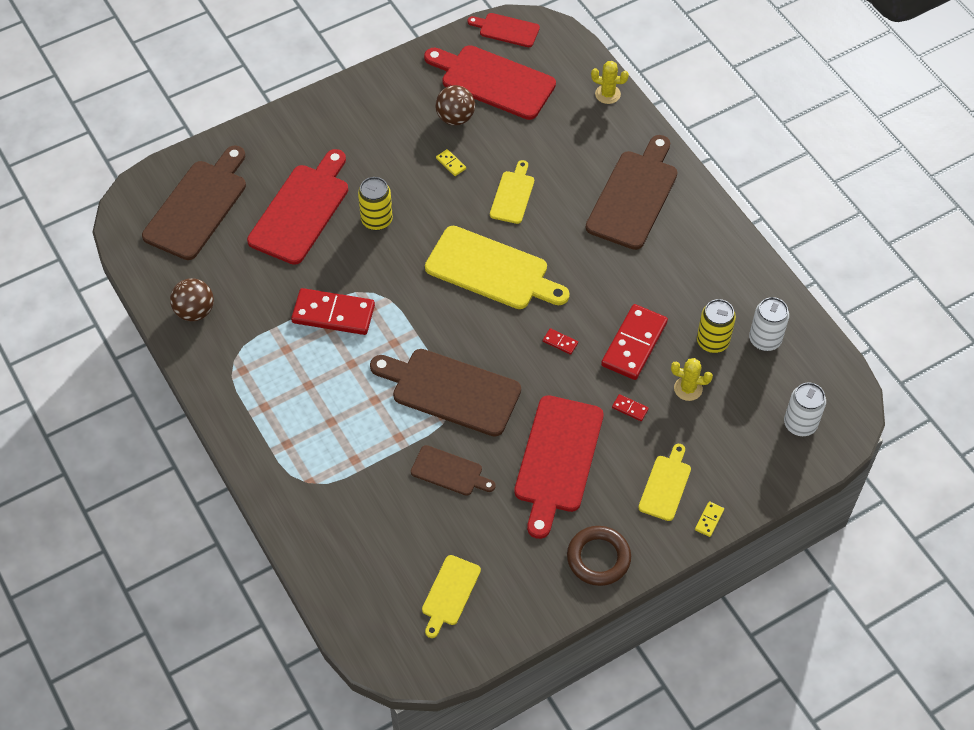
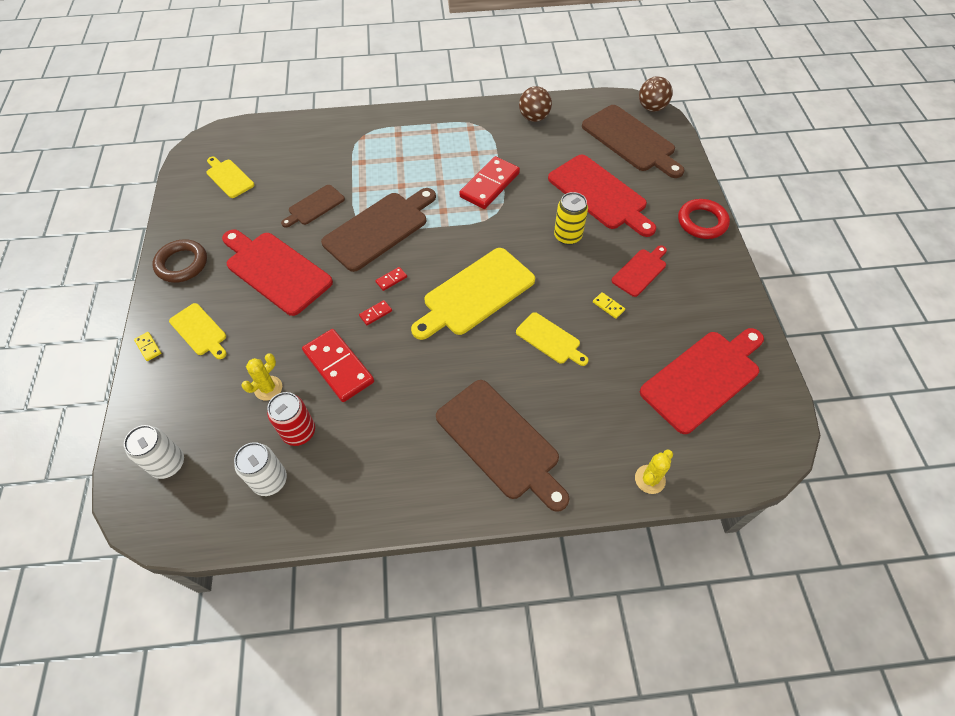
camera: 115 degrees right, 0 degrees up
brown ball [435,85,475,126] -> brown ball moved to [639,76,673,112]
yellow domino [436,149,466,176] -> yellow domino turned 60 degrees clockwise [593,292,625,319]
red cutting board [468,13,540,47] -> red cutting board moved to [612,245,667,297]
red domino [612,394,649,421] -> red domino moved to [375,267,407,291]
yellow can [697,299,736,353] -> red can [267,392,315,446]
none -> red ring [678,199,730,239]

